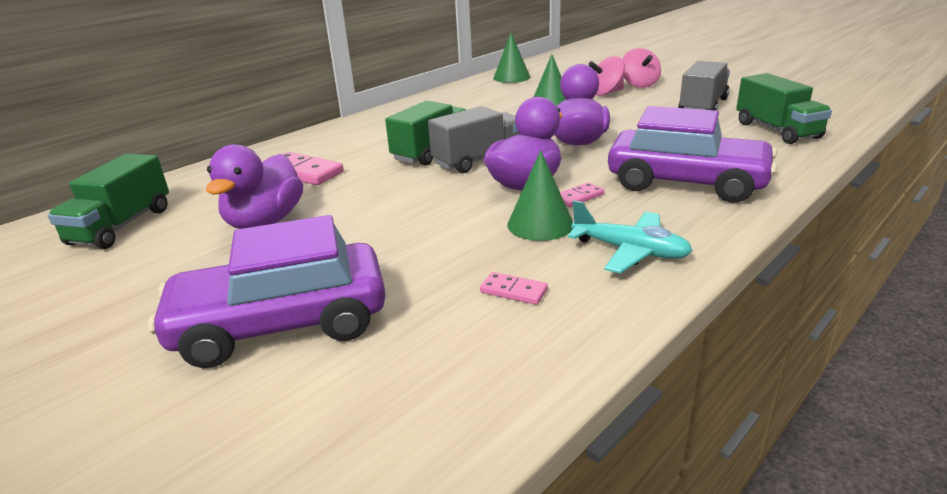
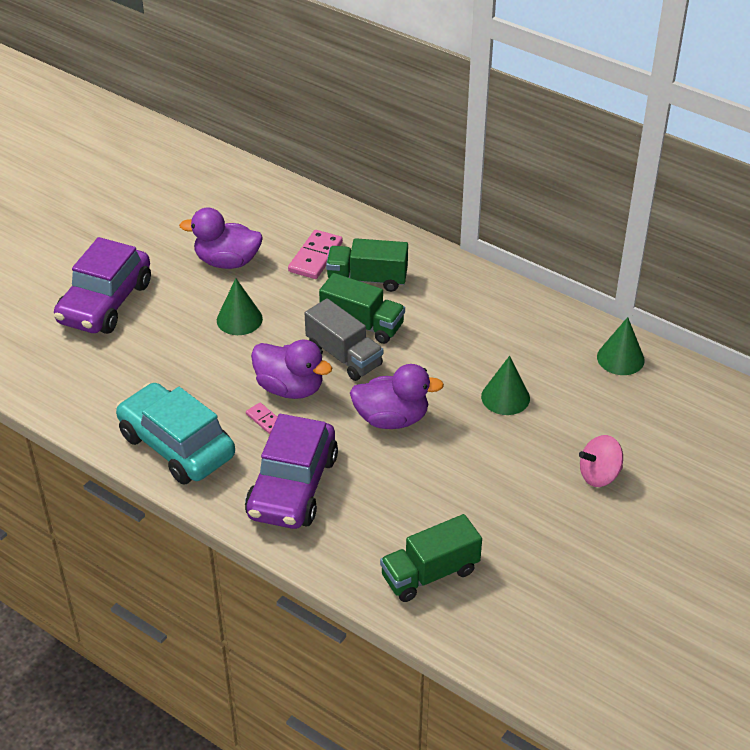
camera: 80 degrees right, 15 degrees up
green truck [48,154,169,249] -> green truck moved to [326,238,408,292]
purple car [148,215,386,368] -> purple car turned 135 degrees counterclockwise [54,237,151,334]
pink domino [480,272,548,305] -> none
green cone [507,150,573,241] -> green cone moved to [217,278,263,335]
turquoise plane [568,200,693,274] -> turquoise car [116,383,235,485]
pink spinning top [588,56,625,96] -> none
grey truck [678,61,730,111] -> none

